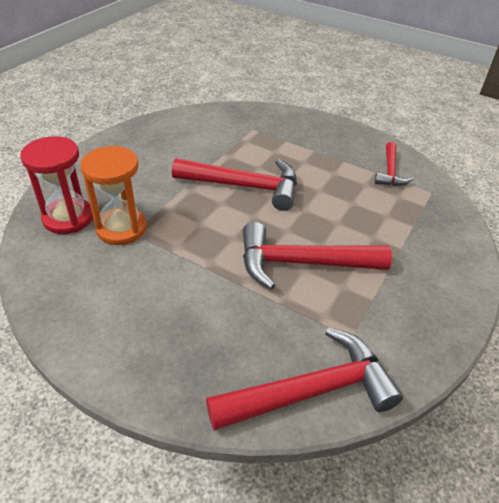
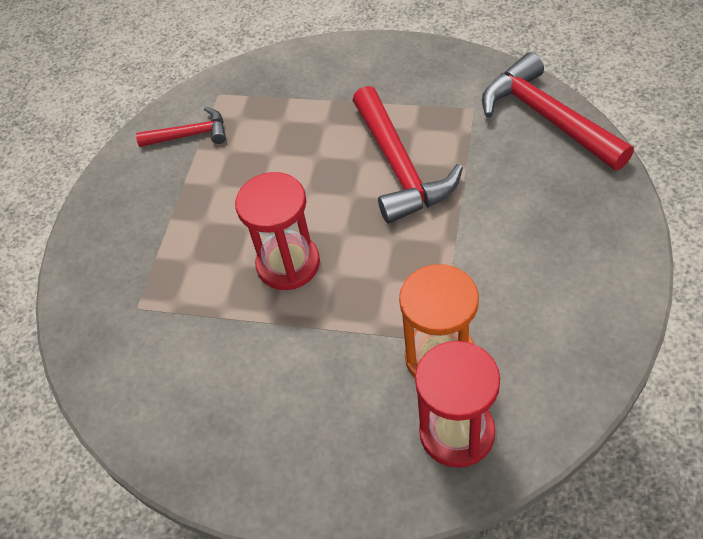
camera: 100 degrees left, 10 degrees up
red hammer [172,158,297,211] -> red hourglass [235,172,320,290]

